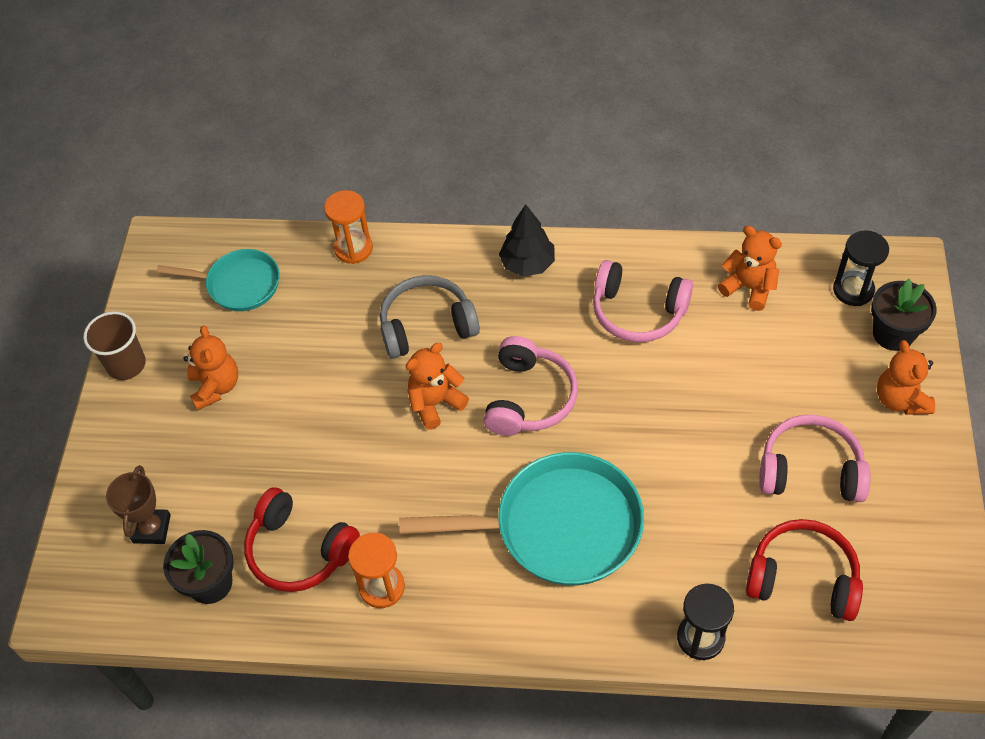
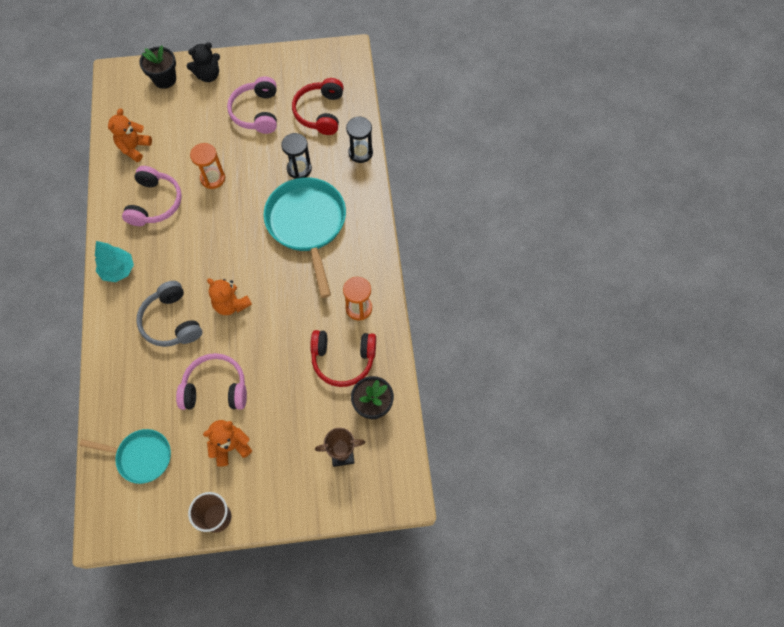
camera: 105 degrees left, 10 degrees up
turquoise pan [156,249,280,311] -> turquoise pan turned 105 degrees clockwise [79,429,171,484]
red headphones [244,487,360,592] -> red headphones turned 75 degrees clockwise [310,330,376,387]
orange hourglass [324,190,373,264] -> orange hourglass moved to [190,143,225,189]
pink headphones [483,336,578,436] -> pink headphones moved to [176,353,247,410]
black tree [499,204,555,277] -> turquoise tree [95,241,134,282]
black hourglass [833,230,889,306] -> black hourglass moved to [281,133,312,179]
orange teddy bear [877,340,935,415] -> black teddy bear [187,42,220,82]

